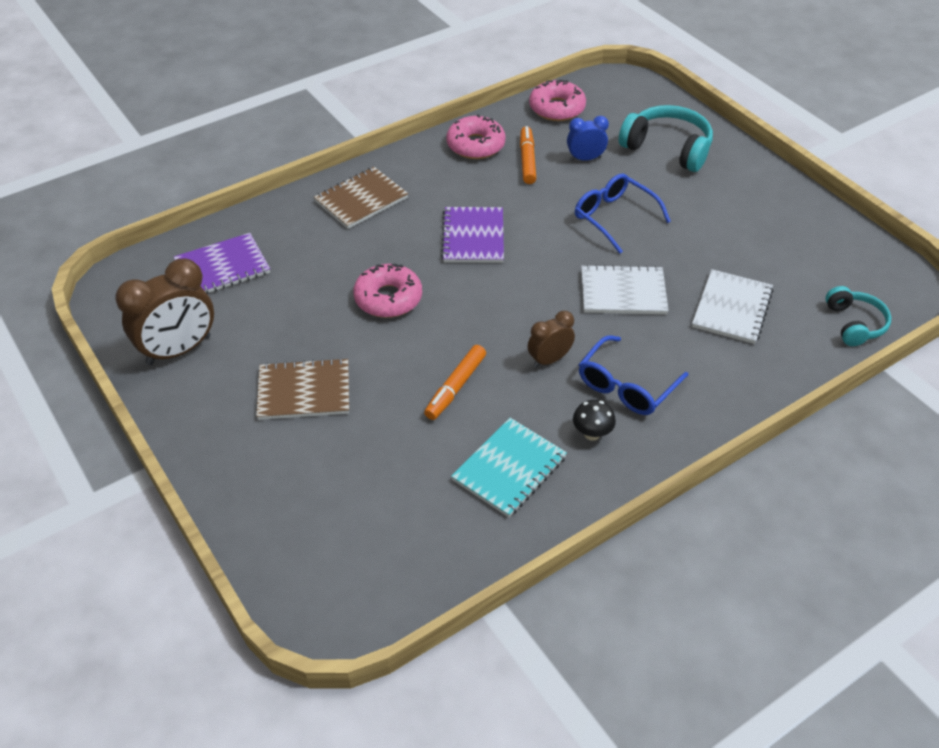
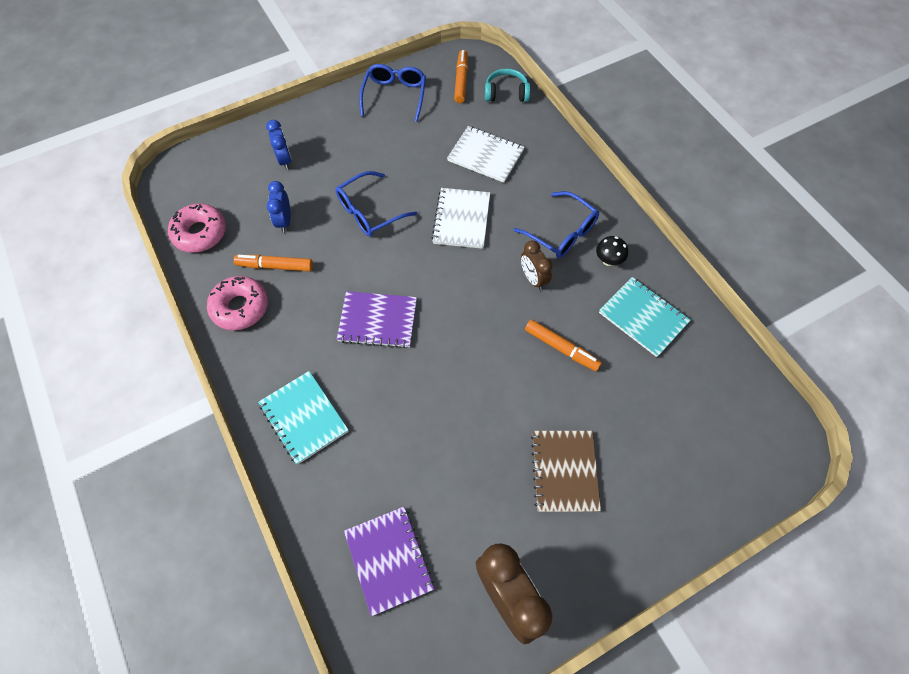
camera: 85 degrees left, 15 degrees up
brown notebook [314,167,408,229] -> turquoise notebook [258,371,349,465]
pink donut [353,263,422,318] -> none
turquoise headphones [619,105,713,172] -> blue clock [266,120,292,170]
none -> blue glasses [359,64,426,122]
none -> orange marker [454,50,468,103]

